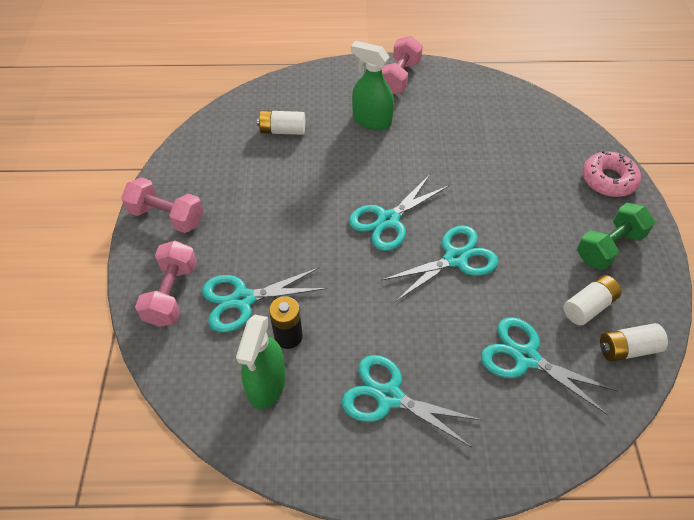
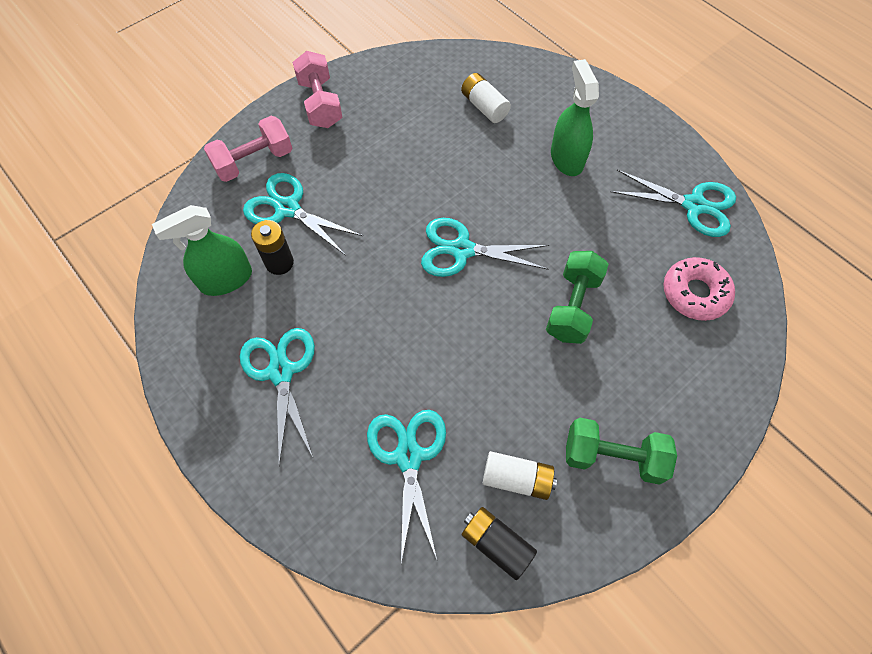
camera: 50 degrees right, 10 degrees up
pink dumbbell [382,36,423,94] -> none
turquoise scissors [382,225,499,301] -> turquoise scissors moved to [610,170,736,237]
pink donut [582,151,641,197] -> pink donut moved to [663,257,735,321]
white battery [600,323,668,362] -> black battery [462,507,537,580]
none -> green dumbbell [546,251,609,344]

